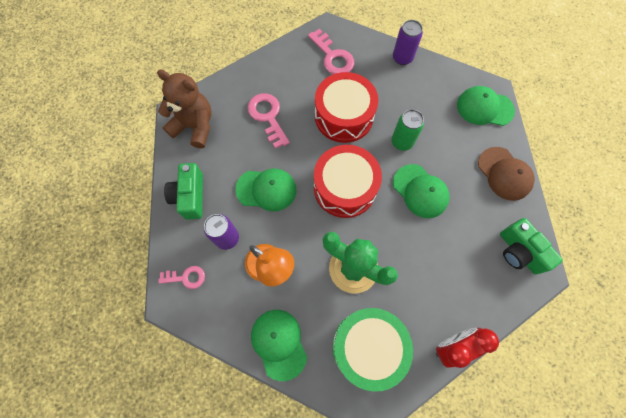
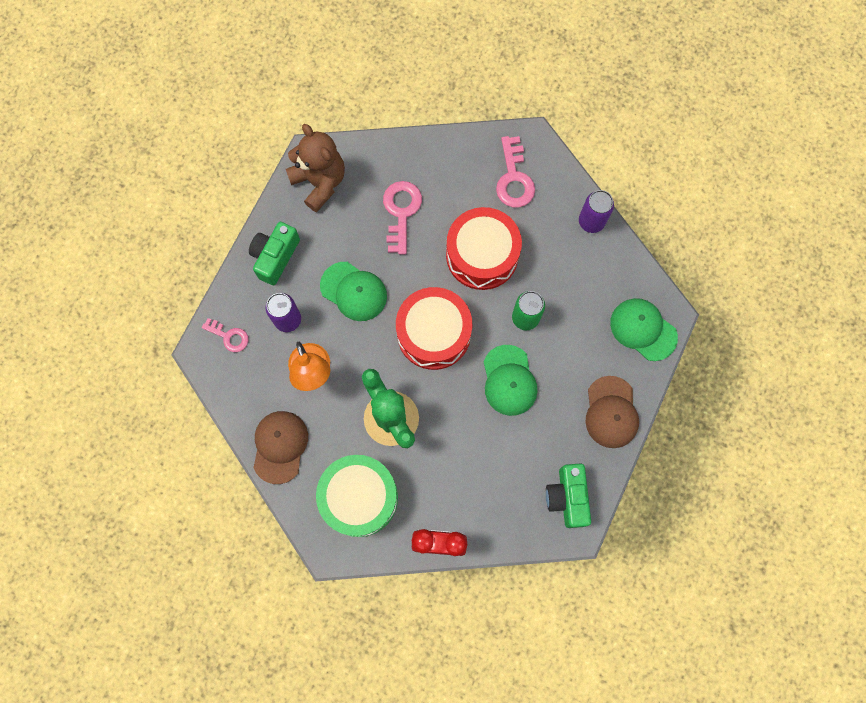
camera: 30 degrees right, 5 degrees up
green cap [251,310,307,381] -> brown cap [253,411,308,484]

